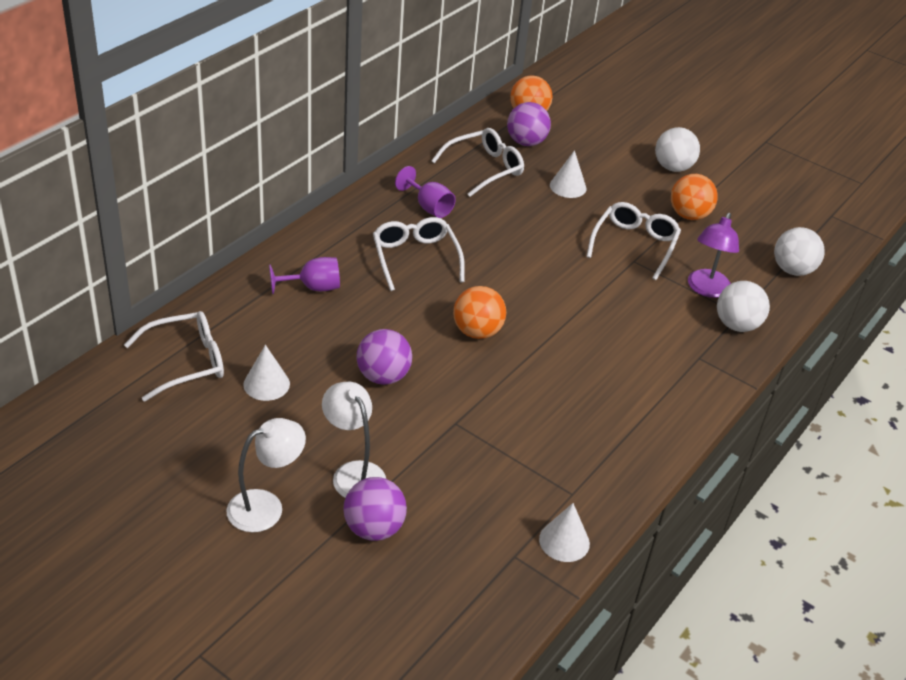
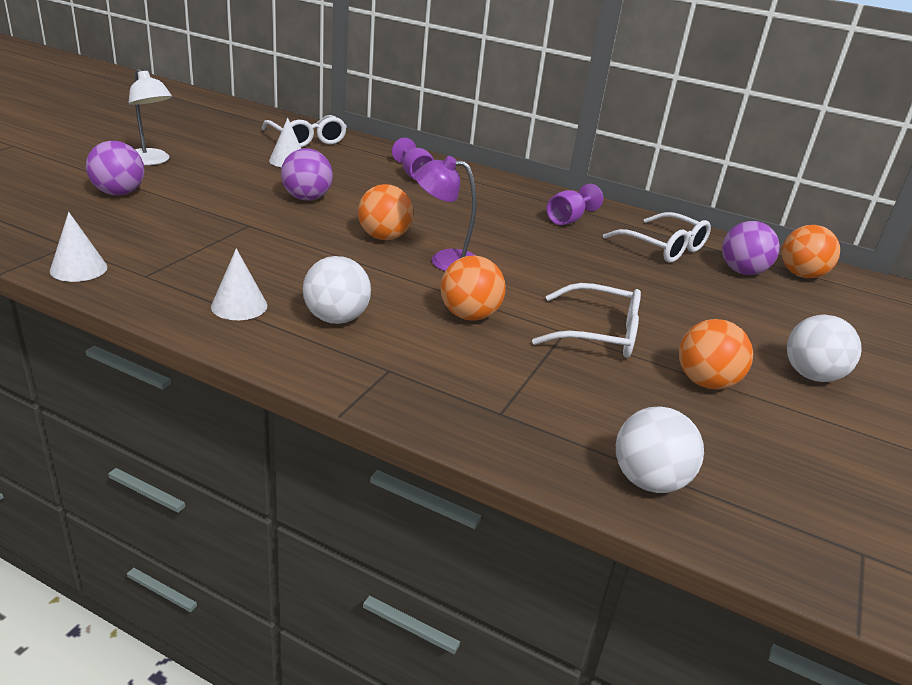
camera: 80 degrees right, 10 degrees down
white lamp [322,382,386,498] -> none
white glasses [373,217,465,291] -> none
white cone [550,150,587,198] -> white cone moved to [211,248,267,320]
purple lamp [688,213,739,298] -> purple lamp moved to [415,156,477,271]
white ball [717,281,770,332] -> white ball moved to [303,256,371,324]
none -> orange ball [440,255,505,321]

